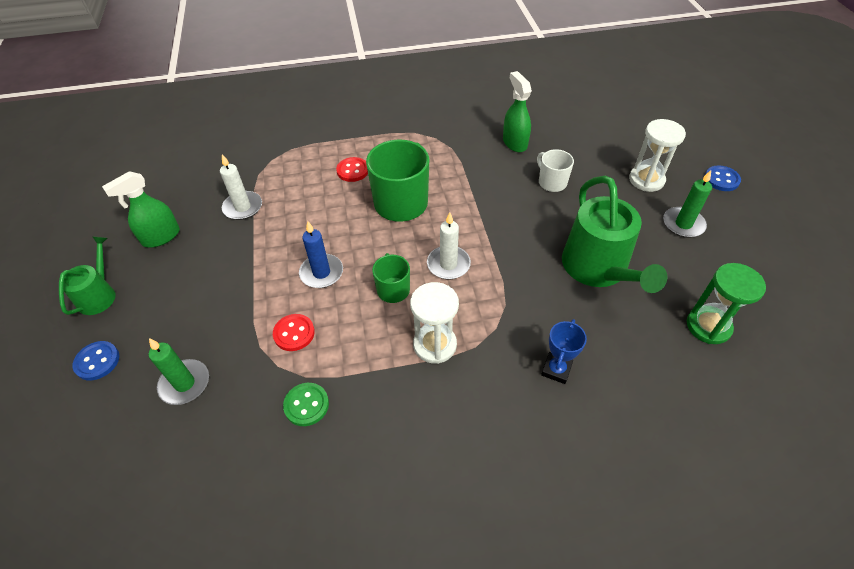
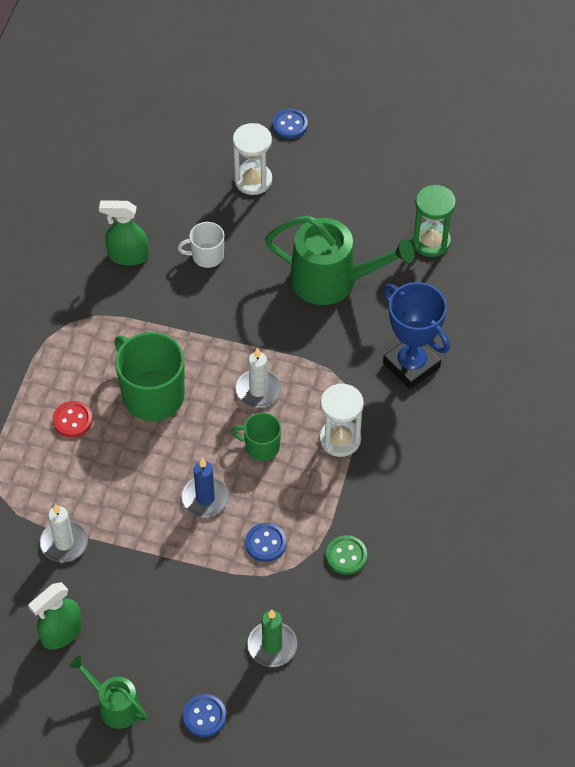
camera: 65 degrees left, 5 degrees up
green spray bottle [102,171,180,248] -> green spray bottle turned 60 degrees clockwise [28,582,82,649]
red button [273,314,315,351] -> blue button [245,523,286,562]
blue trophy [541,319,587,384] -> blue trophy [383,282,450,389], size x1.85
green candle [663,170,712,238] -> none

